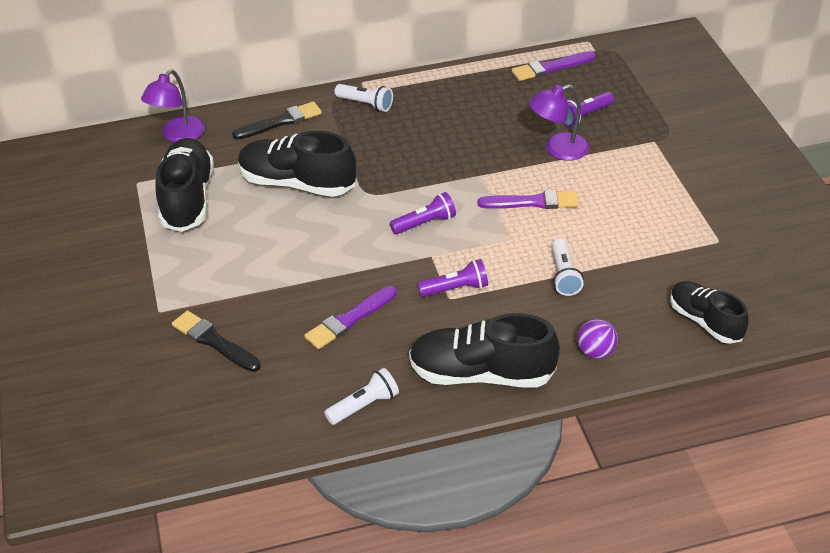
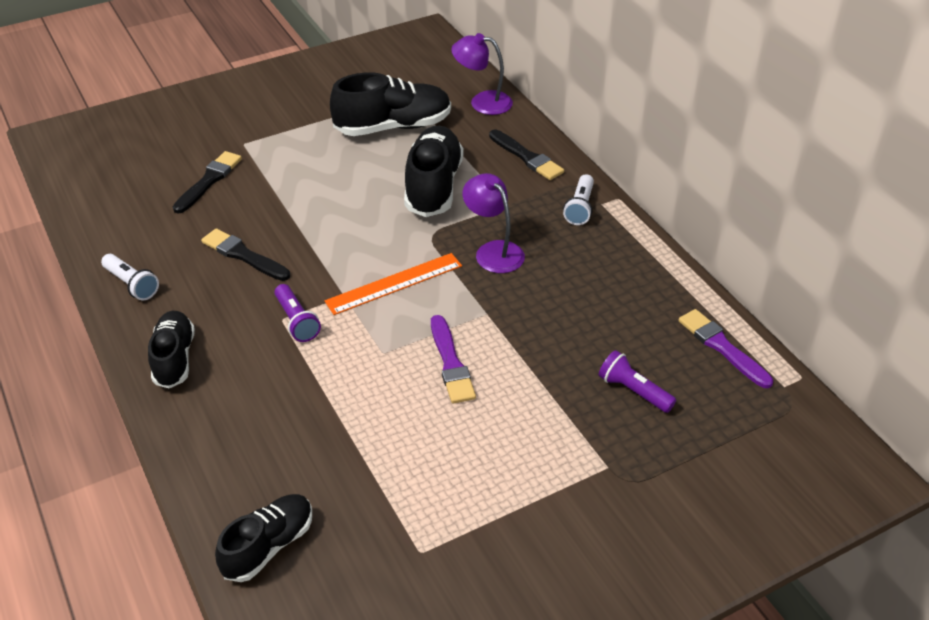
camera: 75 degrees right, 0 degrees up
purple brush [304,286,397,349] -> black brush [201,228,290,281]
purple flashlight [390,192,456,234] -> orange ruler [324,253,462,315]
black shoe [409,313,560,388] -> black shoe [148,311,195,388], size x0.64
purple lamp [529,85,589,161] -> purple lamp moved to [463,173,525,273]
white flashlight [552,238,584,296] -> none
purple ball [578,319,618,359] -> none

